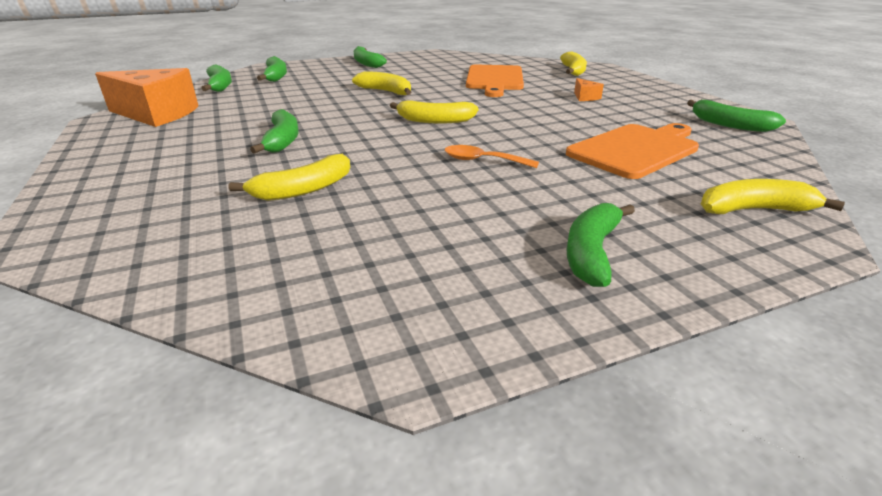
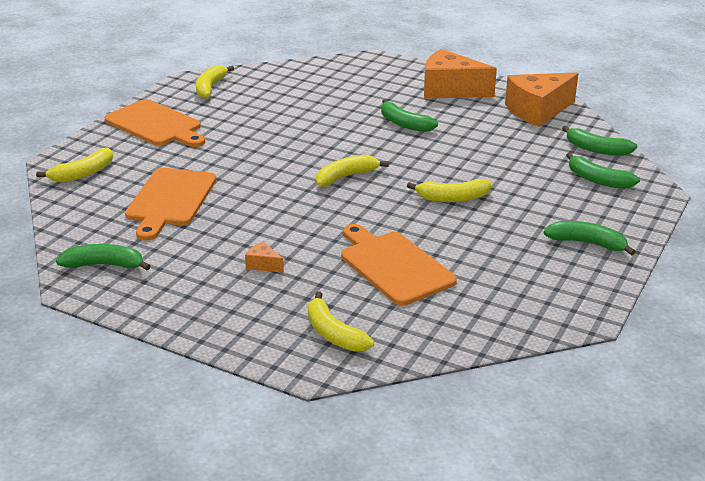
camera: 140 degrees right, 0 degrees up
yellow banana [229,154,351,201] -> yellow banana moved to [196,65,234,99]
orange spoon [445,145,539,168] -> none
green banana [567,203,635,287] -> orange cutting board [104,99,205,147]
none -> orange cheese [424,49,497,99]

